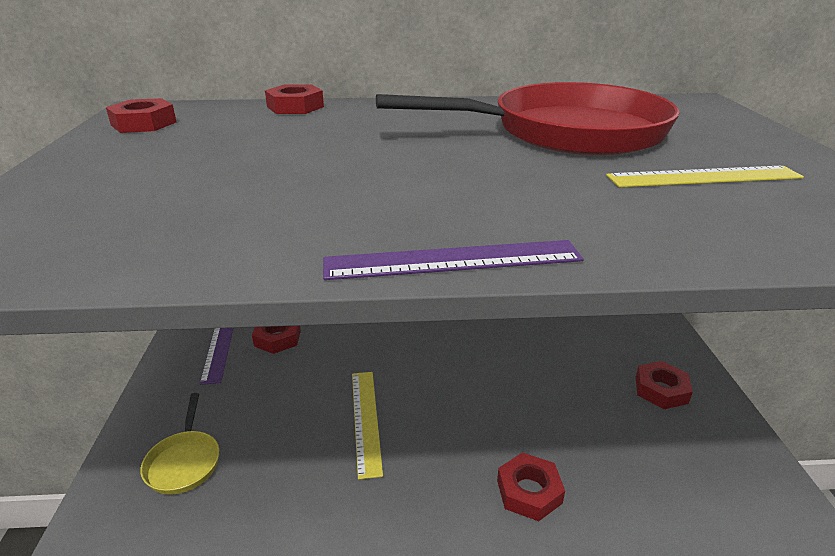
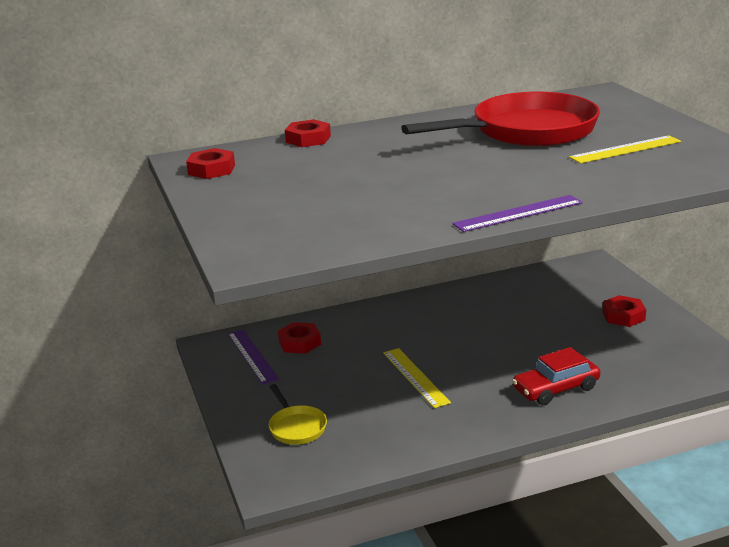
camera: 15 degrees left, 5 degrees down
red nut [497,452,565,521] -> red car [512,347,600,405]

